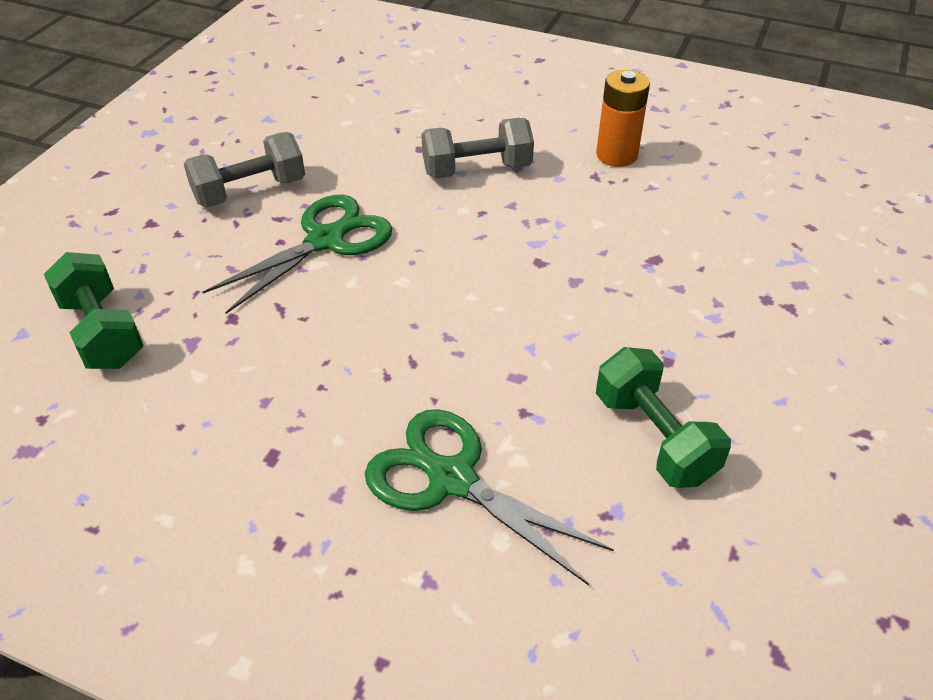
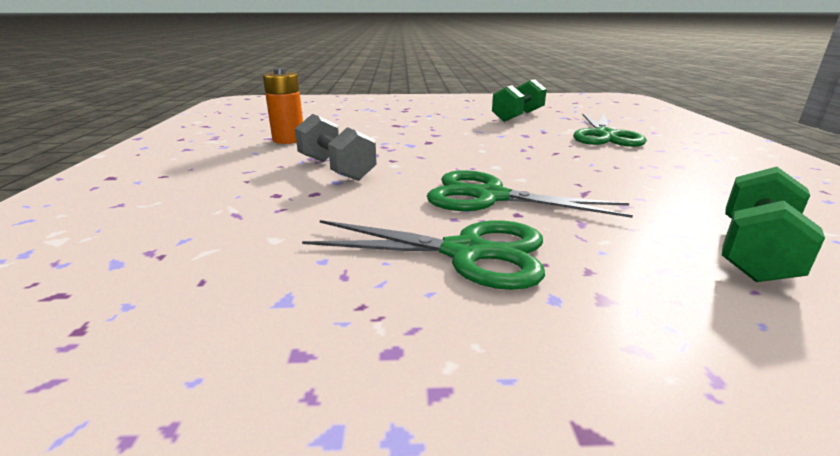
camera: 115 degrees left, 20 degrees down
grey dumbbell [184,132,305,208] -> green scissors [302,220,545,290]

